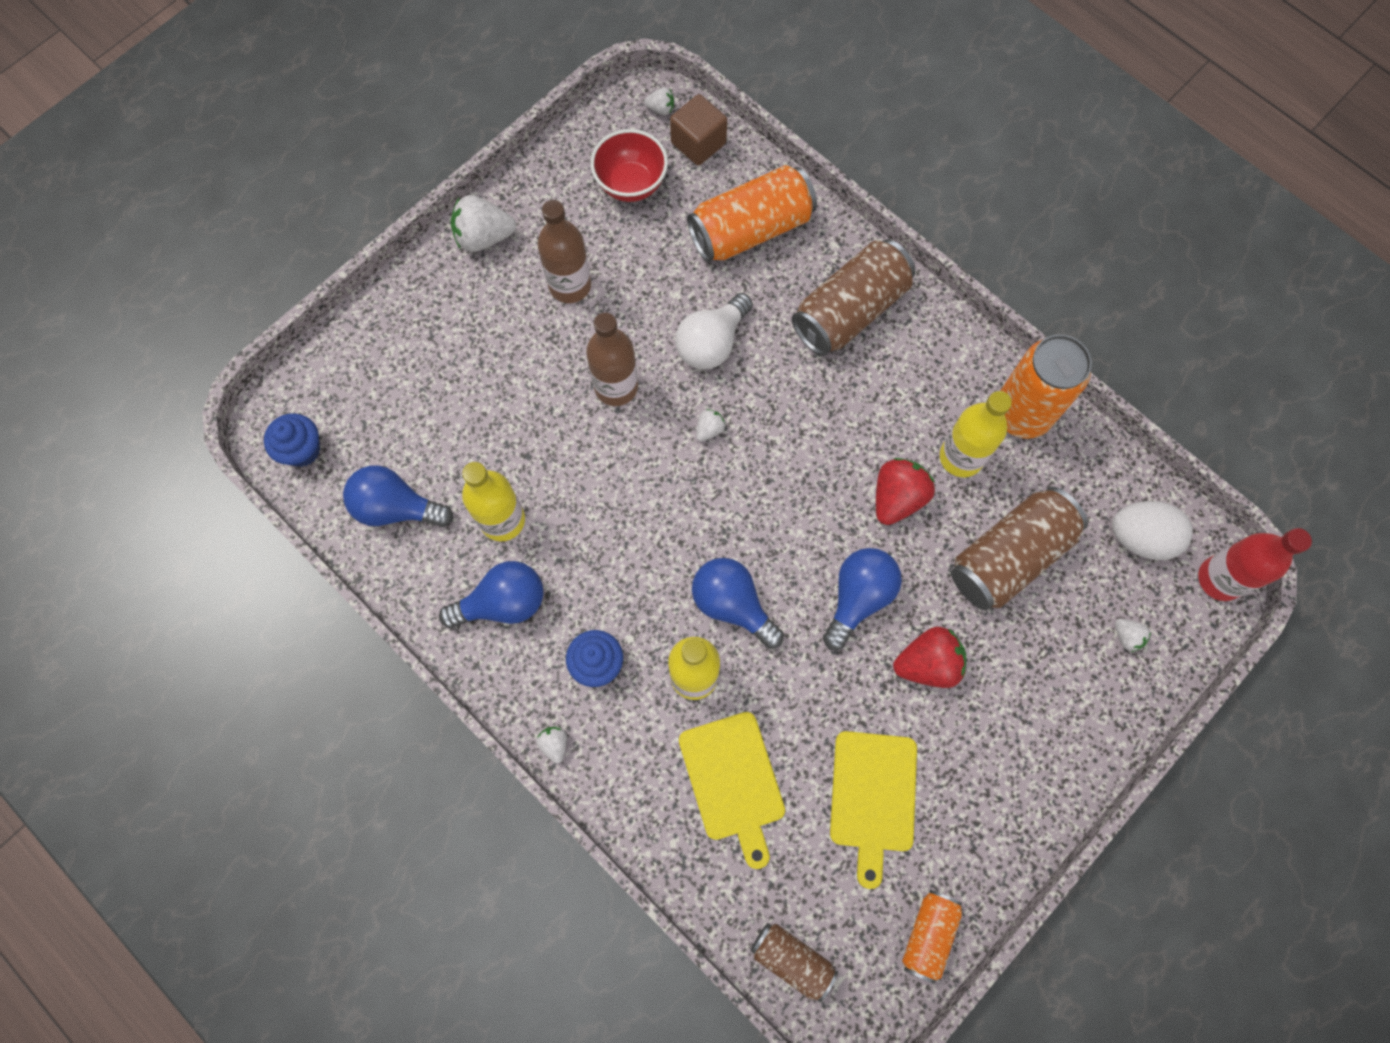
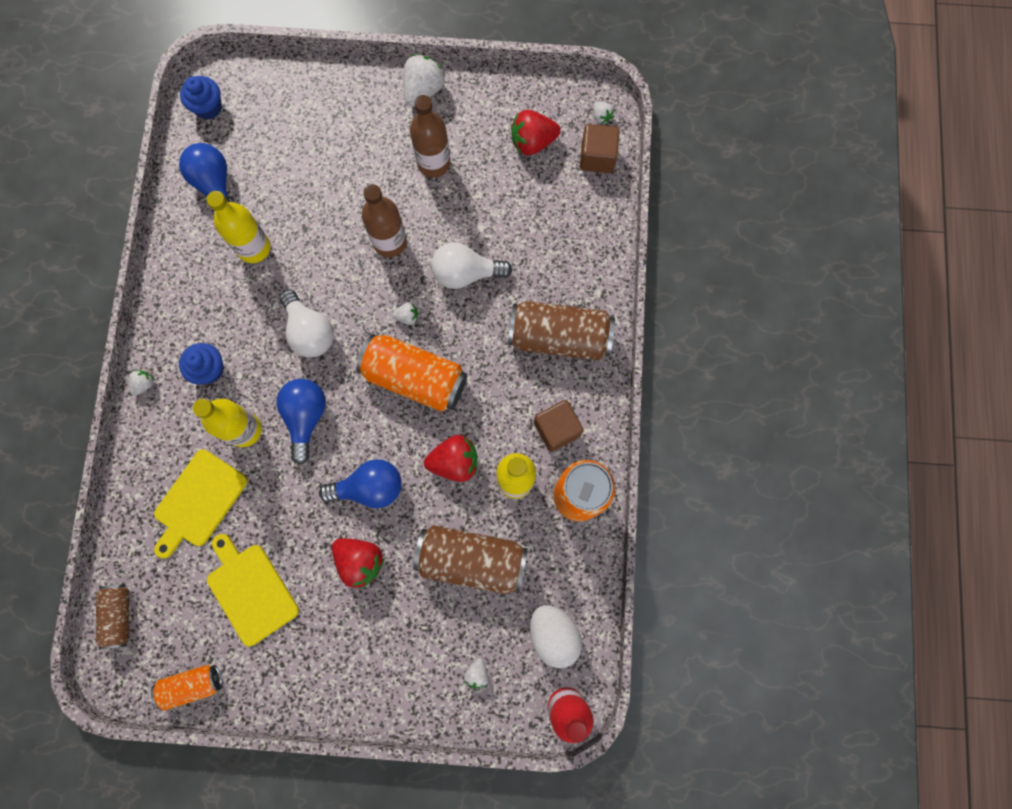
camera: 50 degrees right, 5 degrees up
blue light bulb [439,561,543,628] -> none
white strawberry [451,195,516,252] -> white strawberry turned 75 degrees clockwise [403,54,445,107]
red bowl [591,129,668,202] -> red strawberry [511,110,561,155]
orange can [687,165,817,262] -> orange can moved to [356,334,467,412]
yellow cutting board [830,731,917,889] -> yellow cutting board turned 90 degrees clockwise [207,534,299,647]
none -> white light bulb [280,289,334,357]
none -> brown cube [534,400,584,452]

